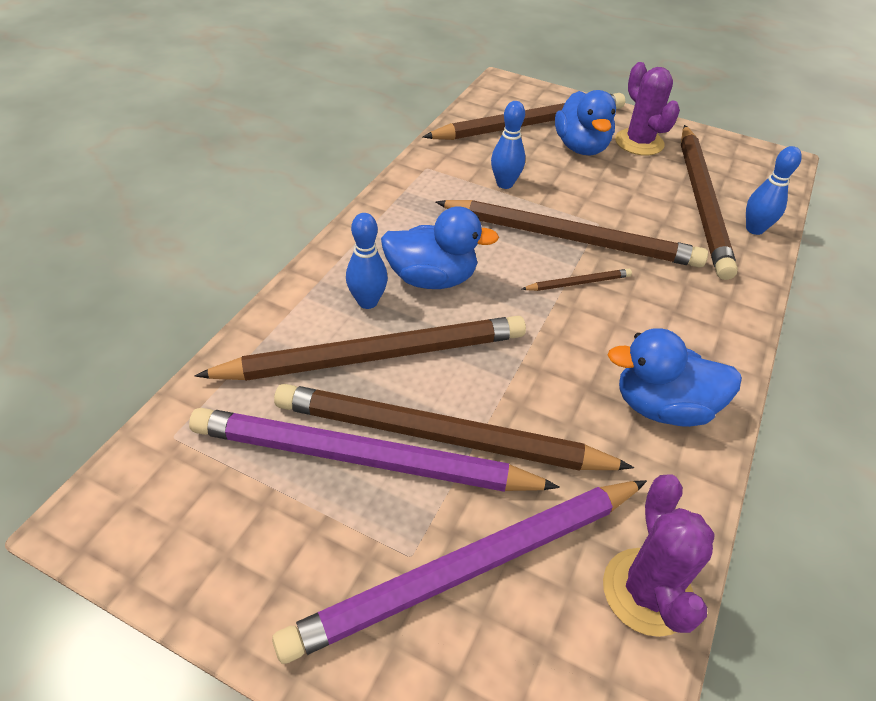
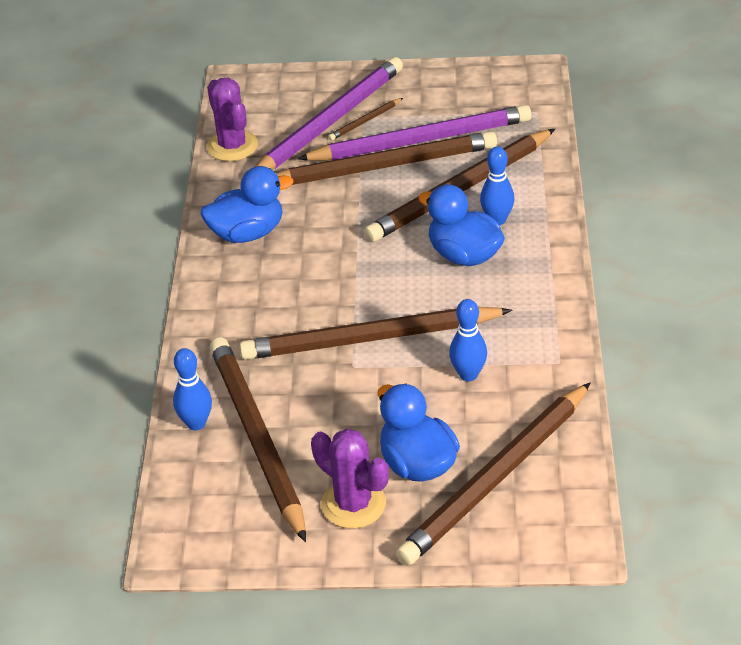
camera: 160 degrees right, 5 degrees down
blue duck [381,206,499,289] -> blue duck turned 60 degrees clockwise [418,184,505,266]
brown pencil [522,269,632,291] -> brown pencil moved to [328,98,403,141]

